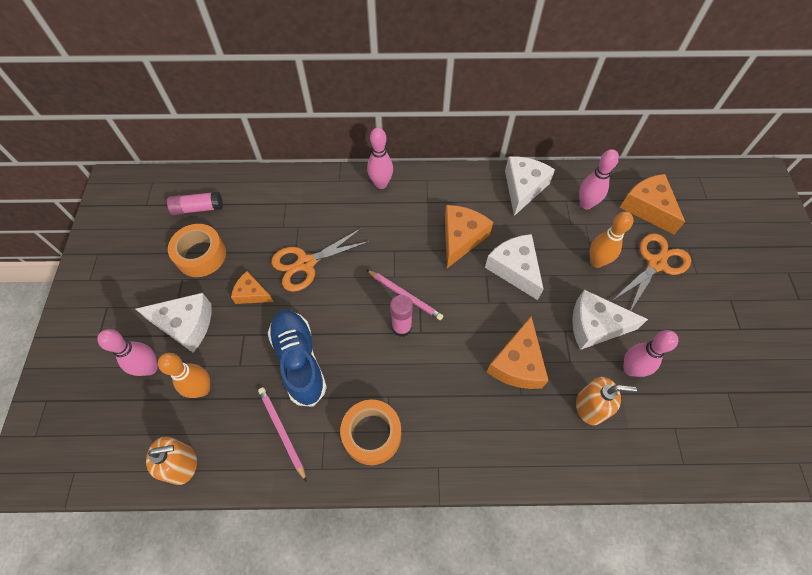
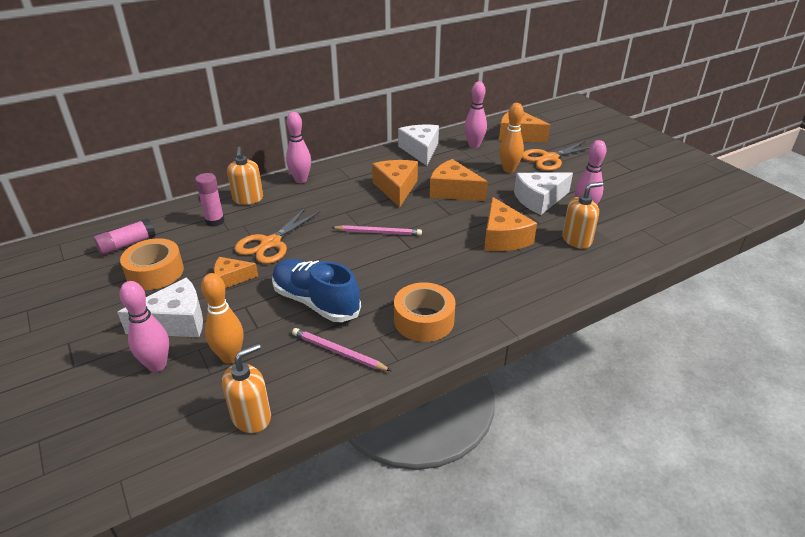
camera: 30 degrees left, 25 degrees down
pink glue stick [390,295,413,337] -> pink glue stick moved to [195,173,225,227]
white cheese [485,234,543,300] -> orange cheese [430,159,488,201]
orange scissors [612,233,691,311] -> orange scissors turned 135 degrees counterclockwise [522,141,590,171]
none -> orange soap dispenser [227,147,263,205]

